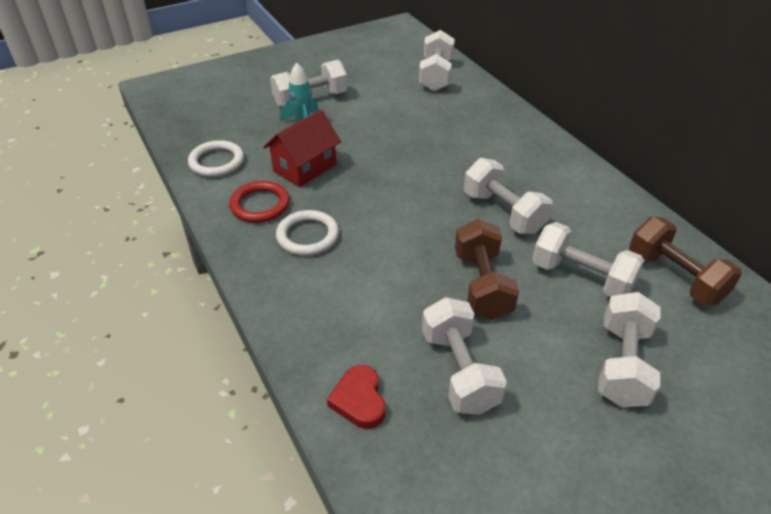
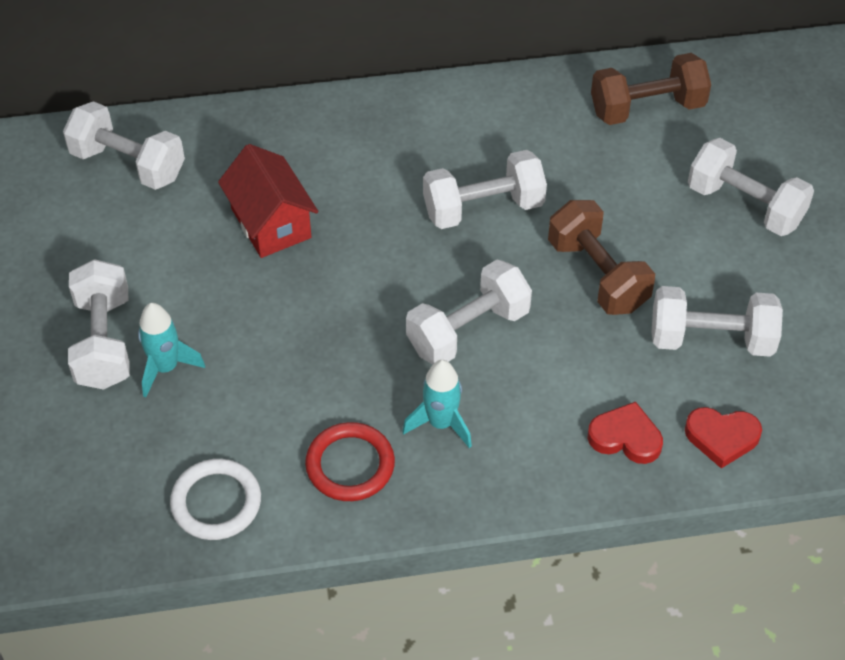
camera: 70 degrees left, 10 degrees up
red house [264,110,341,187] -> red house moved to [218,144,319,258]
white ring [276,210,339,256] -> turquoise rocket [402,360,472,448]
brown dumbbell [455,219,519,320] -> brown dumbbell turned 45 degrees clockwise [548,200,655,315]
white dumbbell [532,222,644,297] -> white dumbbell moved to [406,260,532,364]
none -> red heart [587,401,663,464]

